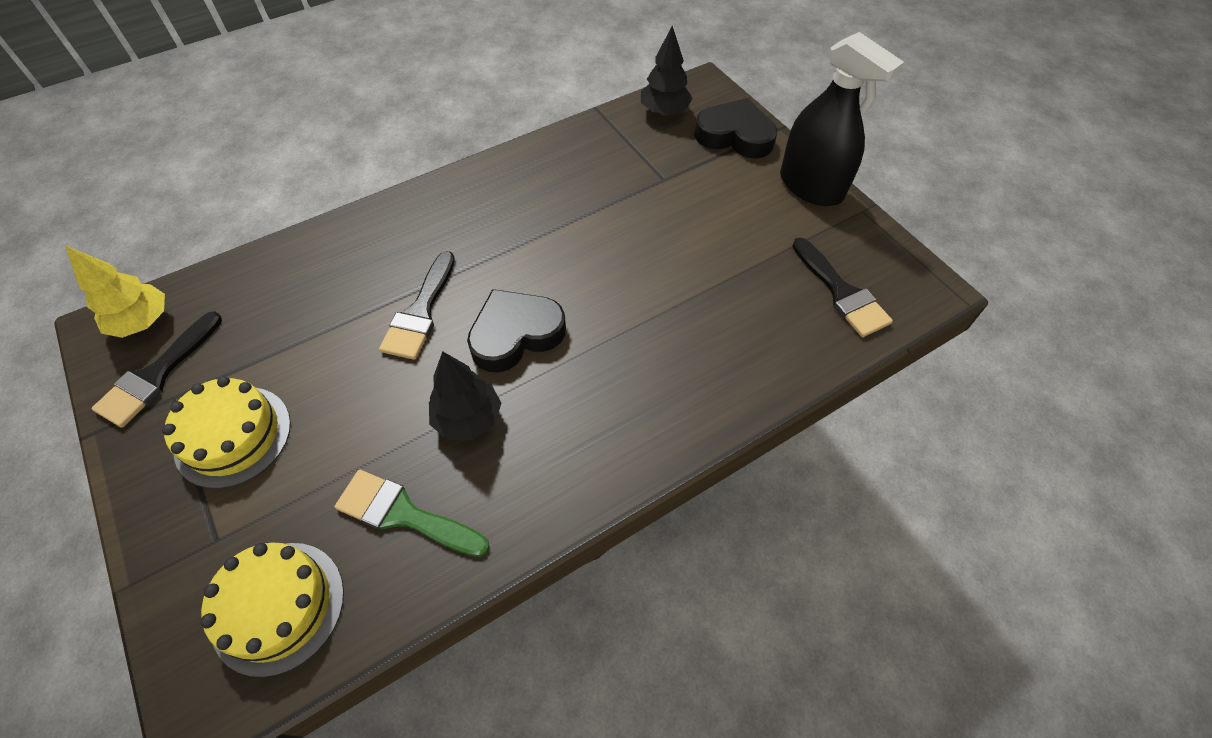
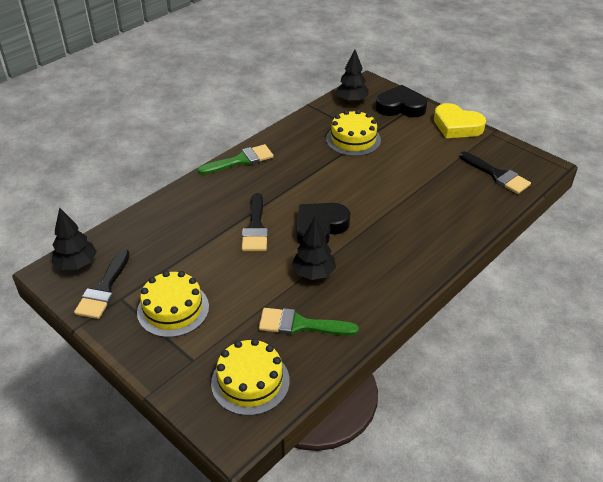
camera: 15 degrees left, 15 degrees down
yellow tree [65,245,165,338] -> black tree [52,207,97,270]
black spray bottle [780,32,904,206] -> yellow heart [434,103,486,138]
none -> green brush [197,144,274,175]
none -> yellow cake [326,110,381,156]

